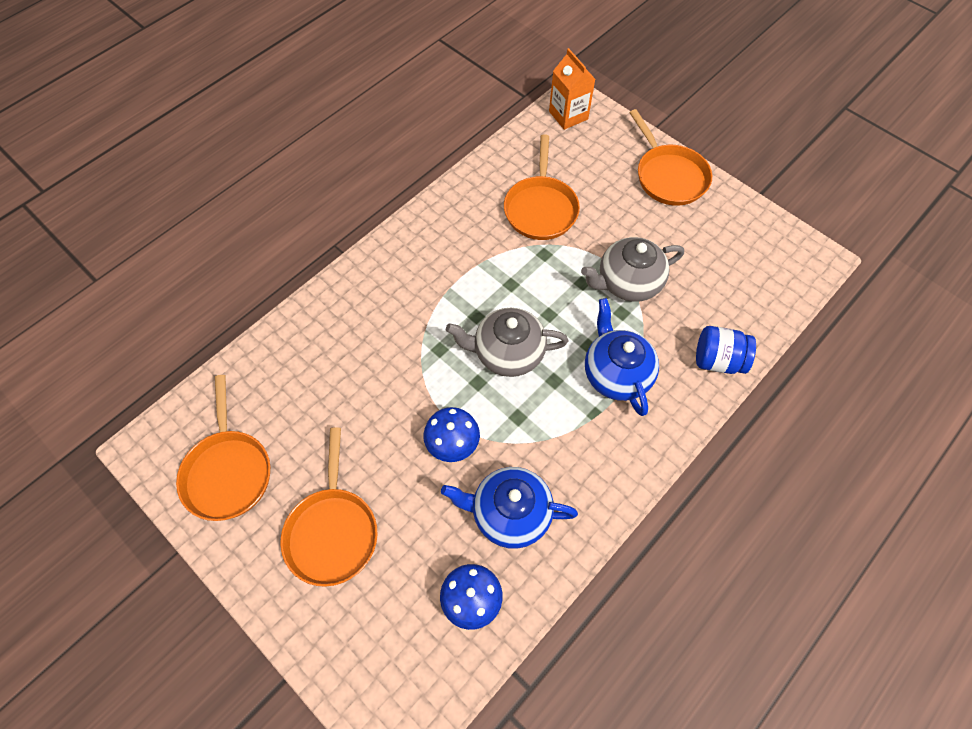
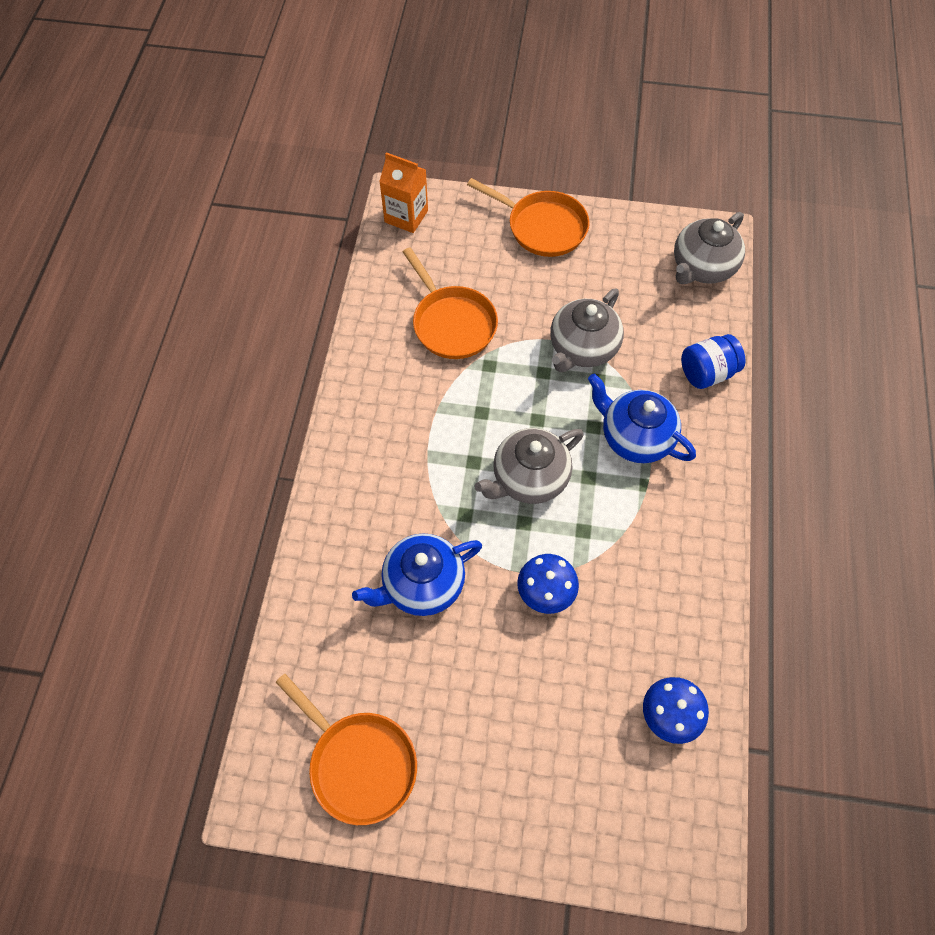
camera: 35 degrees left, 0 degrees up
orange pan [281,428,378,587] -> none
blue teapot [441,467,578,549] -> blue teapot moved to [352,533,482,616]
none -> grey teapot [674,212,745,284]

